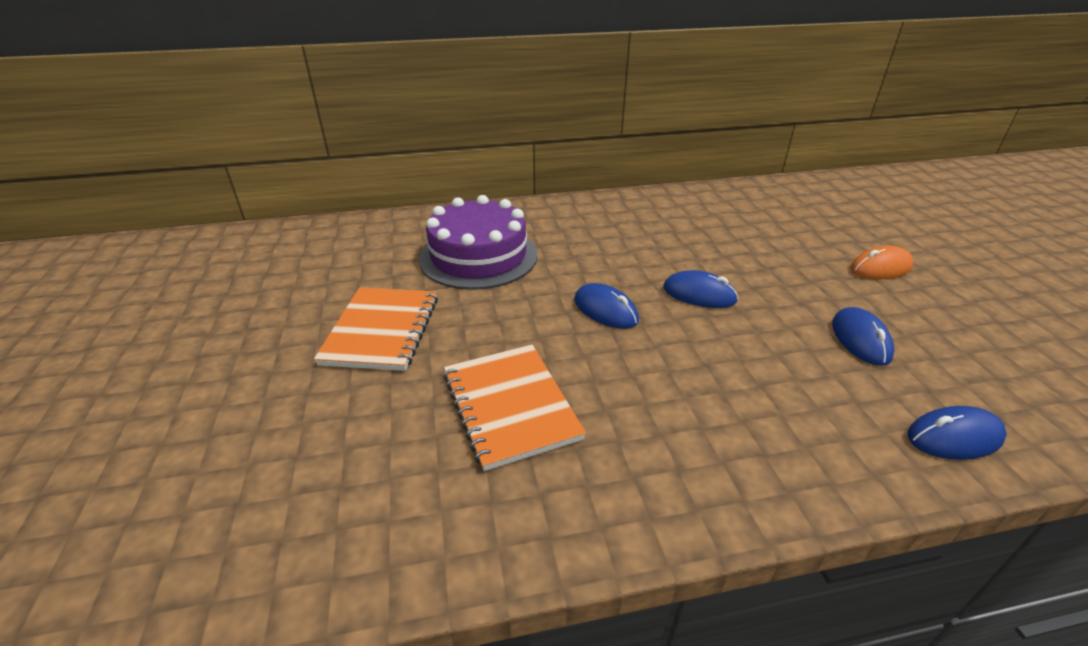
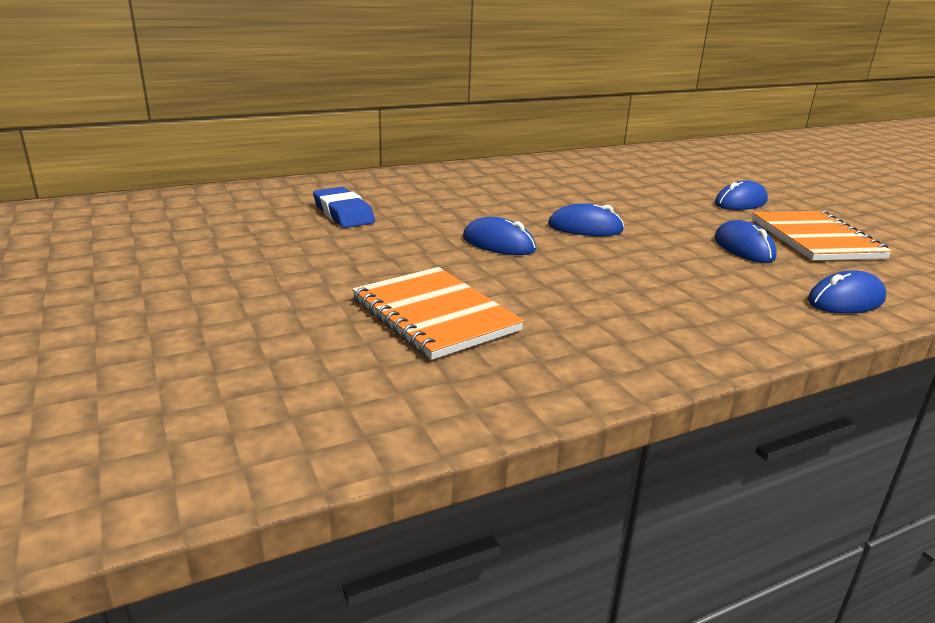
camera: 15 degrees left, 10 degrees down
orange notebook [314,287,438,371] -> orange notebook moved to [752,211,892,261]
purple cake [419,195,538,290] -> blue eraser [313,187,375,228]
orange mouse [851,246,914,280] -> blue mouse [715,180,768,210]

